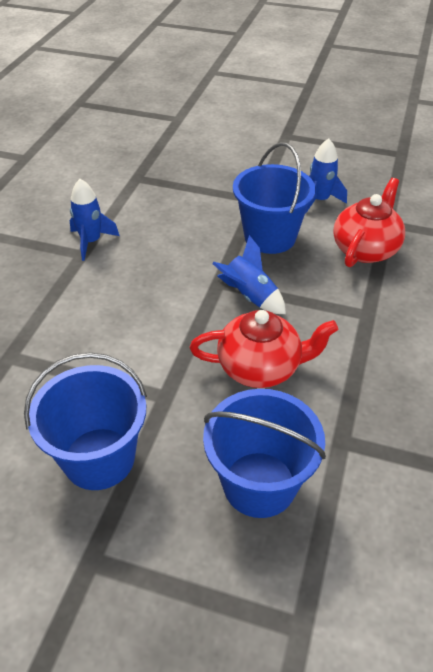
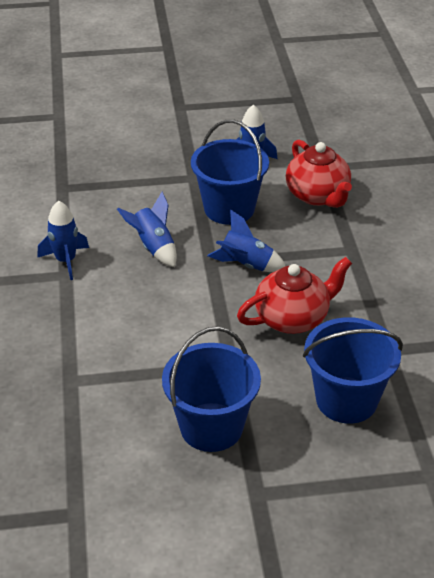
camera: 25 degrees left, 5 degrees down
red teapot [333,178,405,267] -> red teapot turned 150 degrees clockwise [286,140,352,208]
none -> blue rocket [117,192,177,267]

